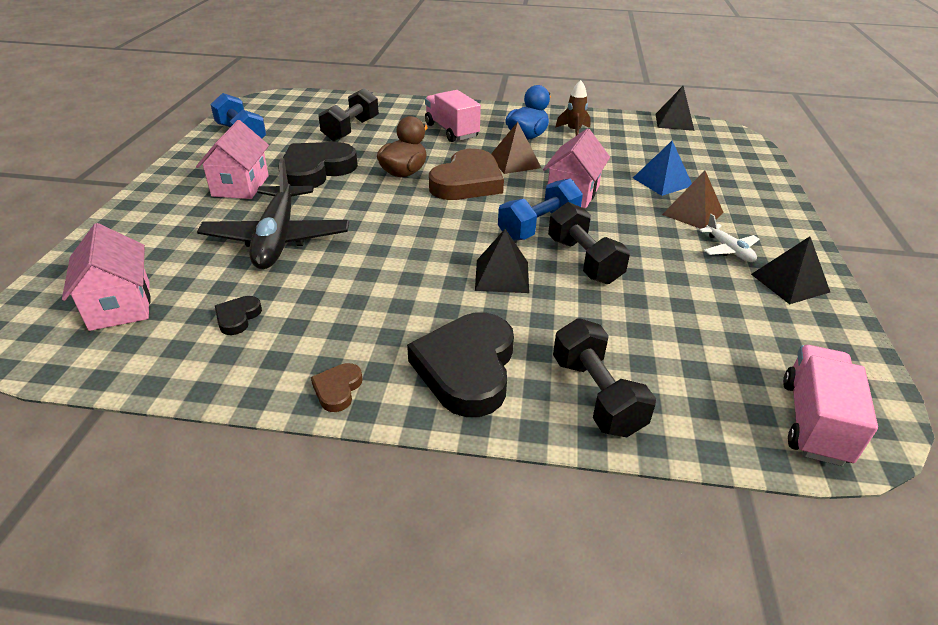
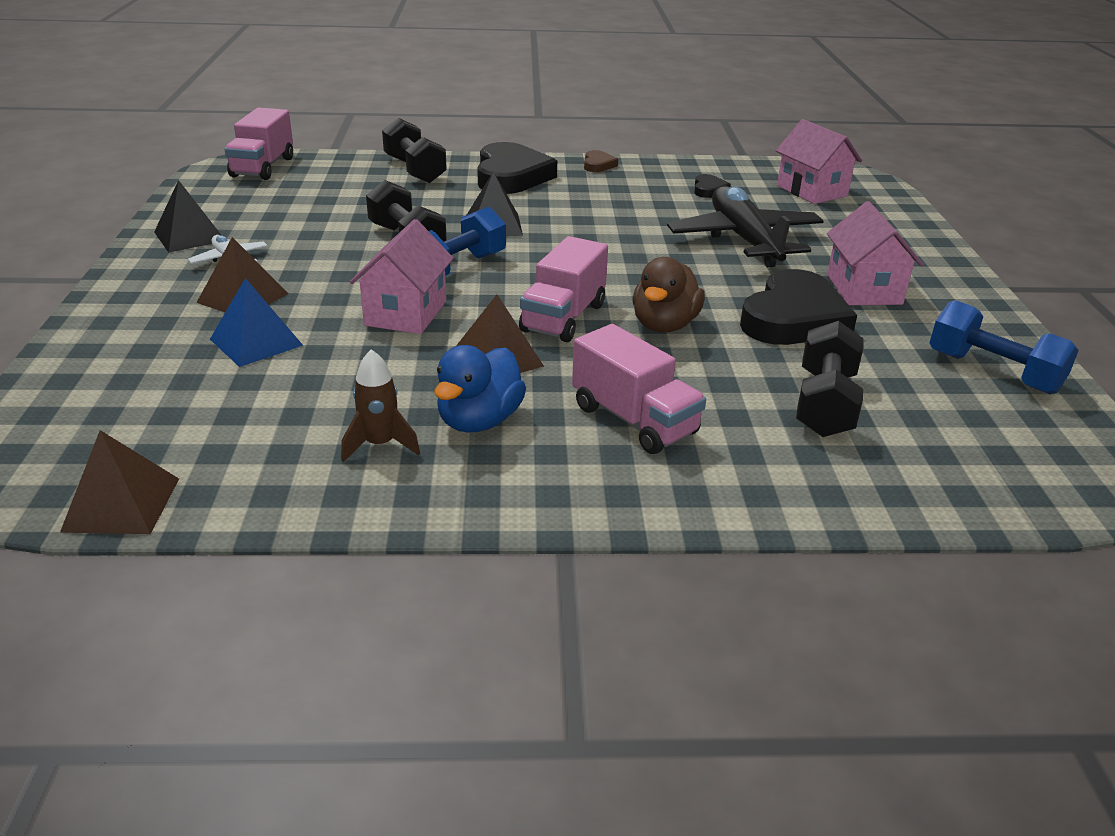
camera: 170 degrees right, 5 degrees down
brown heart [429,149,504,200] -> pink truck [519,236,608,342]
black pyramid [656,86,695,131] -> brown pyramid [60,430,179,534]

